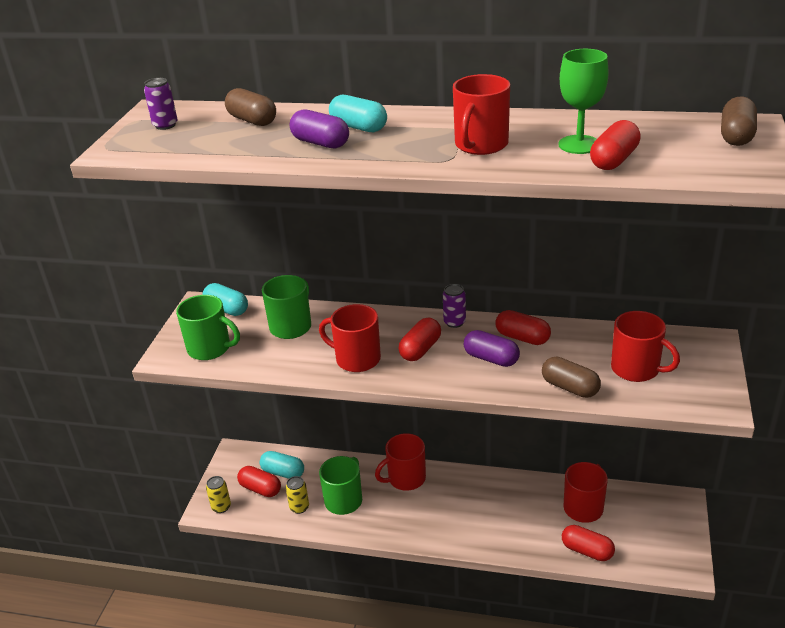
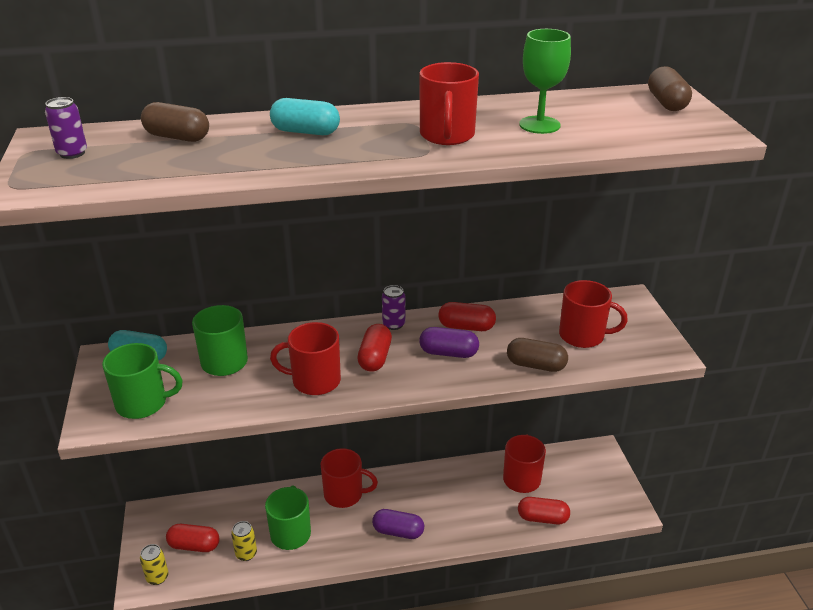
camera: 25 degrees left, 0 degrees up
turquoise capsule [259,451,304,479] -> none
purple capsule [290,109,349,149] -> purple capsule moved to [372,509,424,539]
red mug [375,433,426,491] -> red mug turned 120 degrees counterclockwise [320,448,378,508]
red capsule [590,120,641,170] -> none

